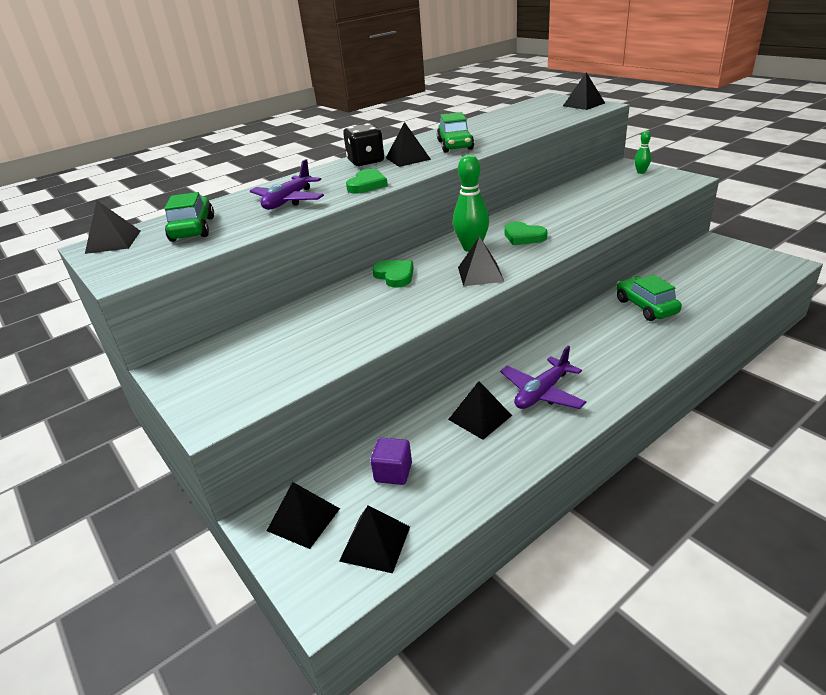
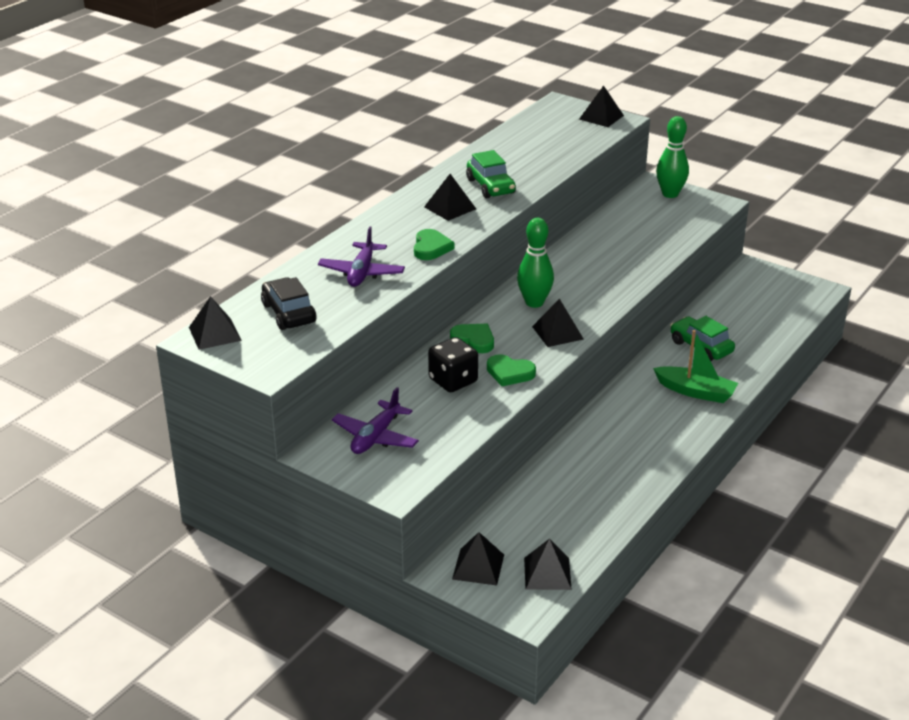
camera: 20 degrees left, 0 degrees up
green car [164,192,214,242] -> black car [261,277,317,330]
black dice [343,123,384,166] -> black dice moved to [428,337,478,392]
purple cube [371,438,412,485] -> none
black pyramid [448,381,512,440] -> none
purple plane [500,346,586,409] -> purple plane moved to [332,387,419,454]
green heart [504,222,547,245] -> green heart moved to [487,354,536,386]
green bowling pin [634,131,651,174] -> green bowling pin [656,116,689,198], size x1.88
none -> green boat [653,330,738,403]

